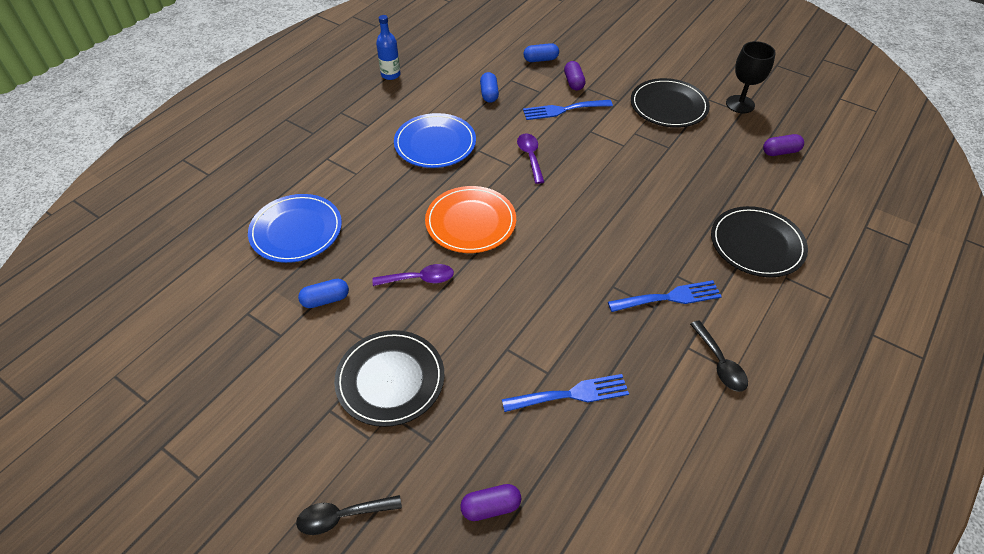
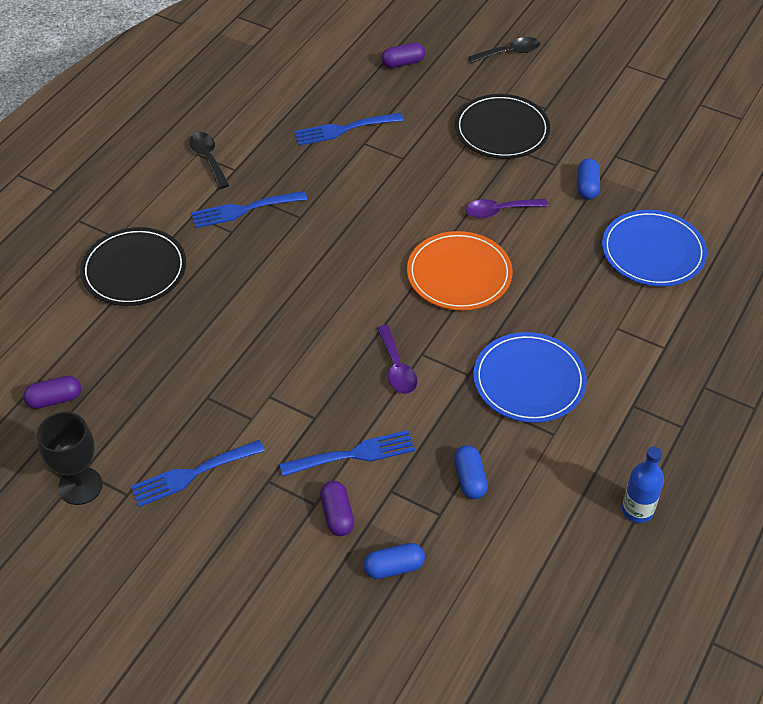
camera: 175 degrees right, 0 degrees up
blue capsule [298,279,349,308] -> blue capsule turned 60 degrees counterclockwise [578,159,600,200]
black plate [631,78,710,128] -> blue fork [130,440,265,507]

